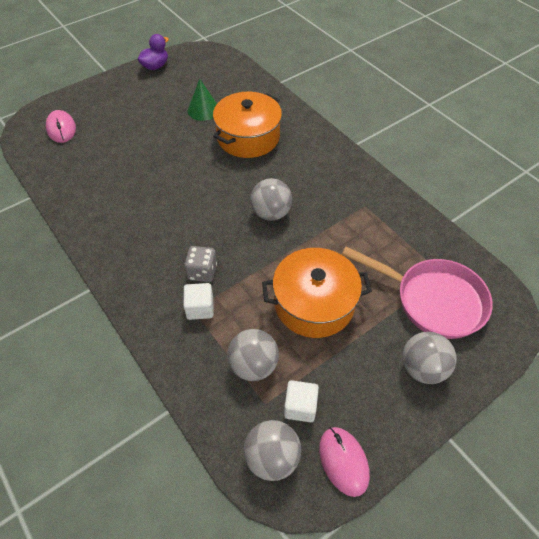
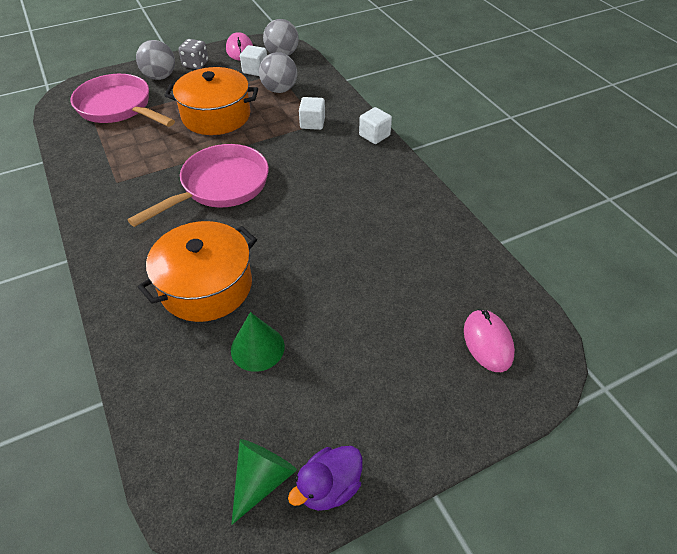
camera: 170 degrees left, 5 degrees down
grey dice [184,246,217,282] -> grey dice moved to [178,39,208,69]
grey ball [250,178,292,221] -> pink pan [128,144,269,227]
none -> green cone [231,439,297,525]
none -> white cube [359,107,392,144]

